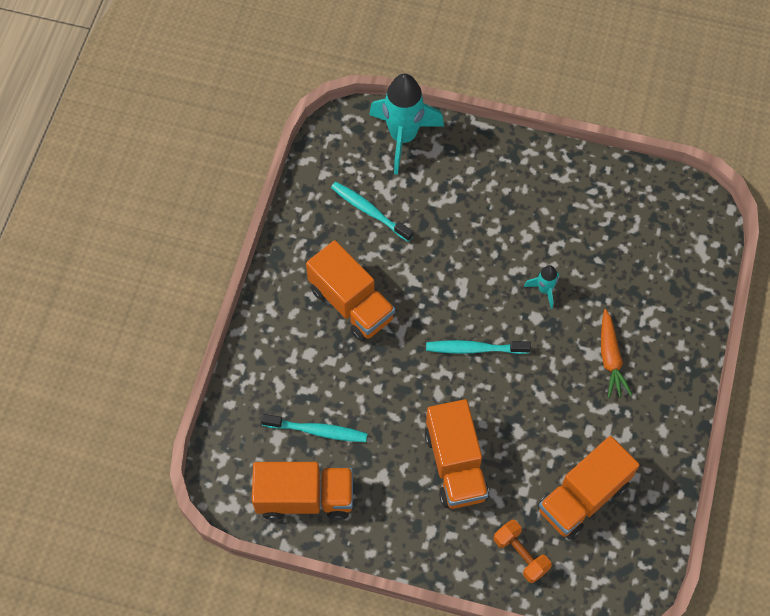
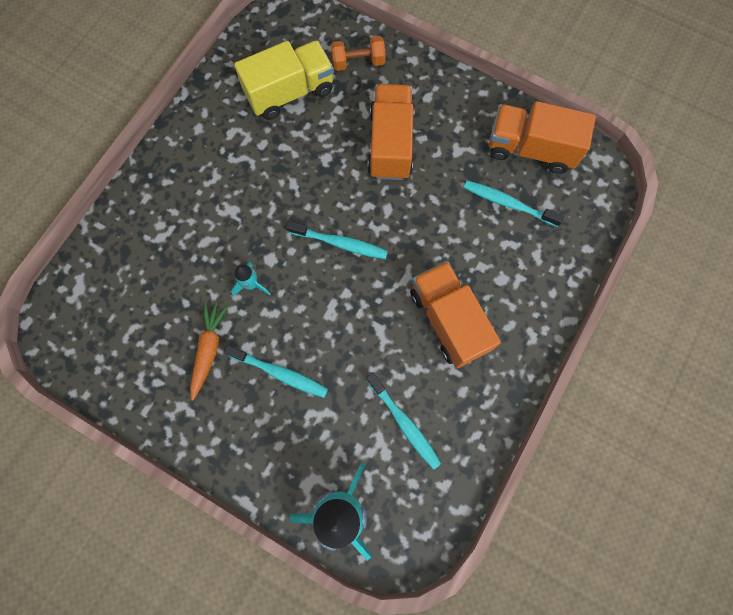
camera: 165 degrees left, 10 degrees up
orange dumbbell [494,520,552,583] -> orange dumbbell turned 75 degrees counterclockwise [331,36,386,71]
orange truck [538,436,640,540] -> yellow truck [234,40,334,120]
orange carrot [601,309,632,398] -> orange carrot moved to [190,301,228,400]
none -> turquoise toothbrush [224,345,328,398]

